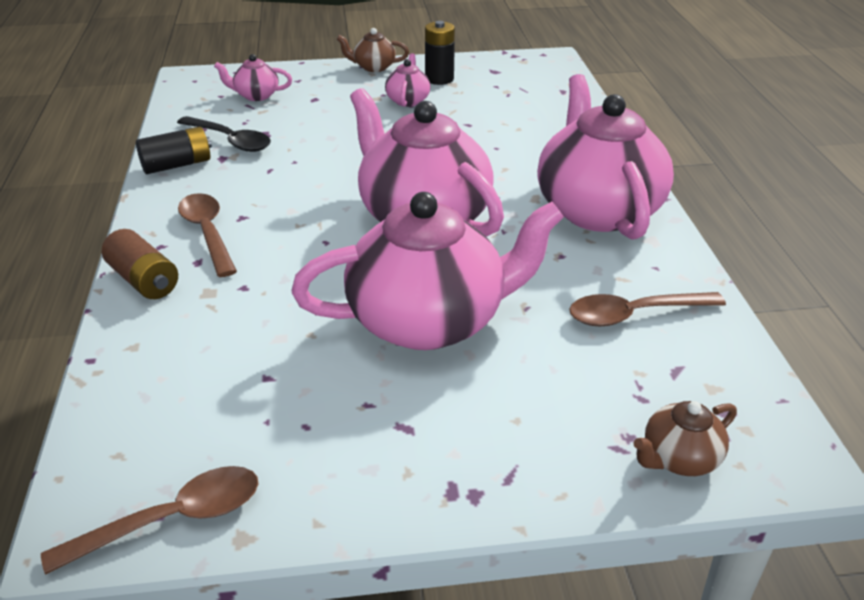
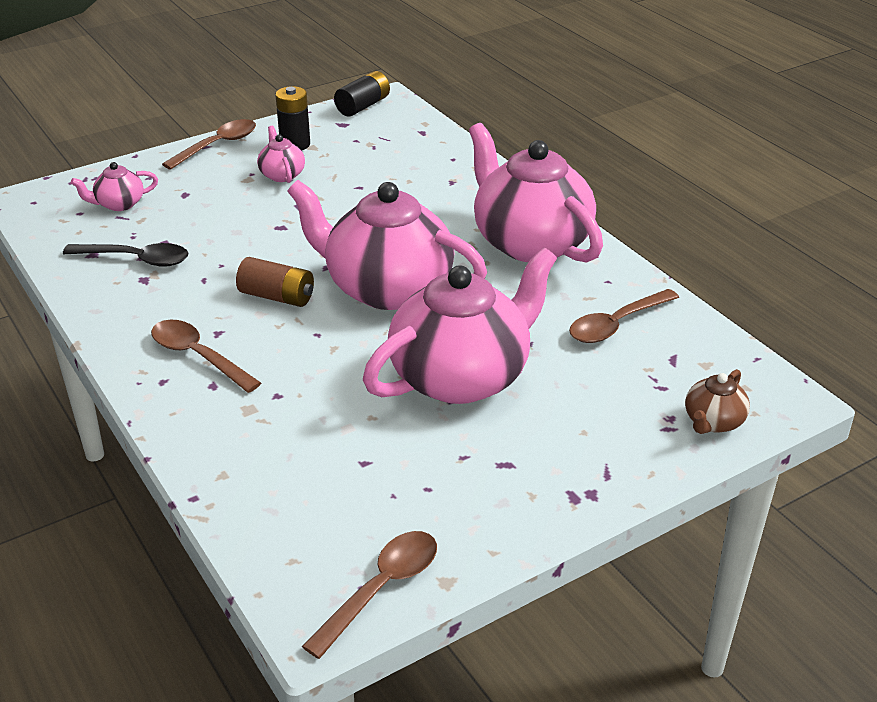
camera: 25 degrees left, 0 degrees up
brown battery [102,229,178,299] -> brown battery moved to [236,257,314,307]
black battery [136,126,212,174] -> black battery moved to [334,71,390,116]
brown teapot [337,28,409,72] -> brown spoon [162,119,256,170]

